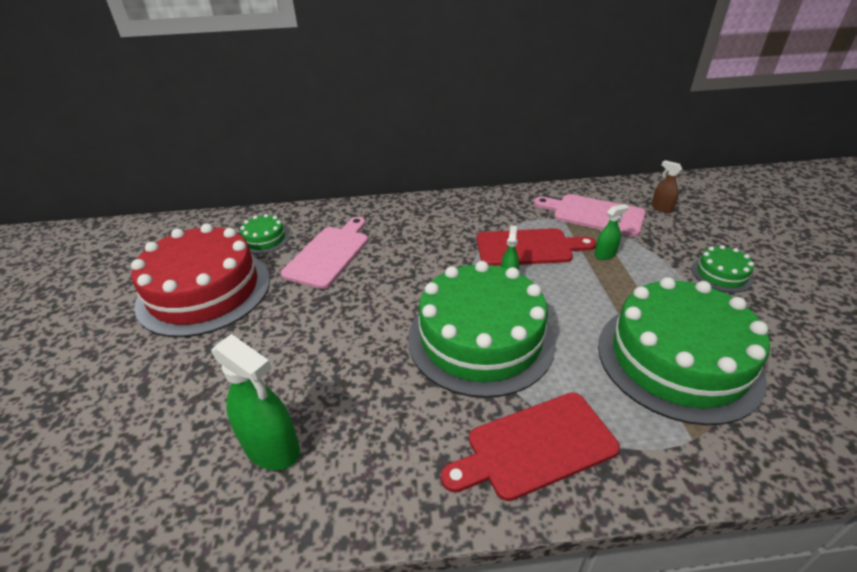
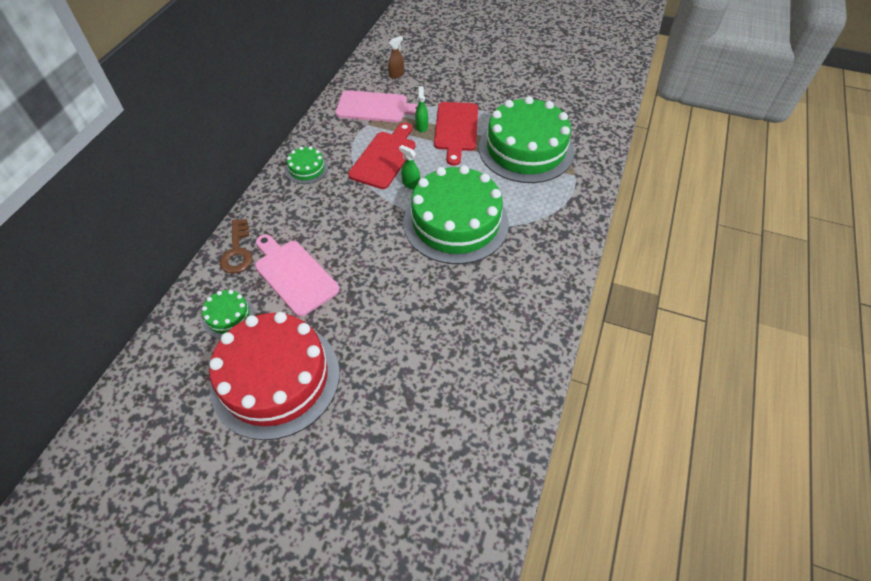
camera: 65 degrees left, 15 degrees up
green spray bottle [212,334,300,470] -> none
red cutting board [441,393,620,501] -> red cutting board moved to [434,102,478,166]
pink cutting board [534,194,646,237] -> pink cutting board turned 135 degrees counterclockwise [335,90,418,122]
brown spray bottle [651,160,682,213] -> brown spray bottle turned 150 degrees clockwise [388,36,404,79]
green cake [691,245,754,293] -> green cake moved to [286,146,328,184]
none -> brown key [220,219,252,274]

